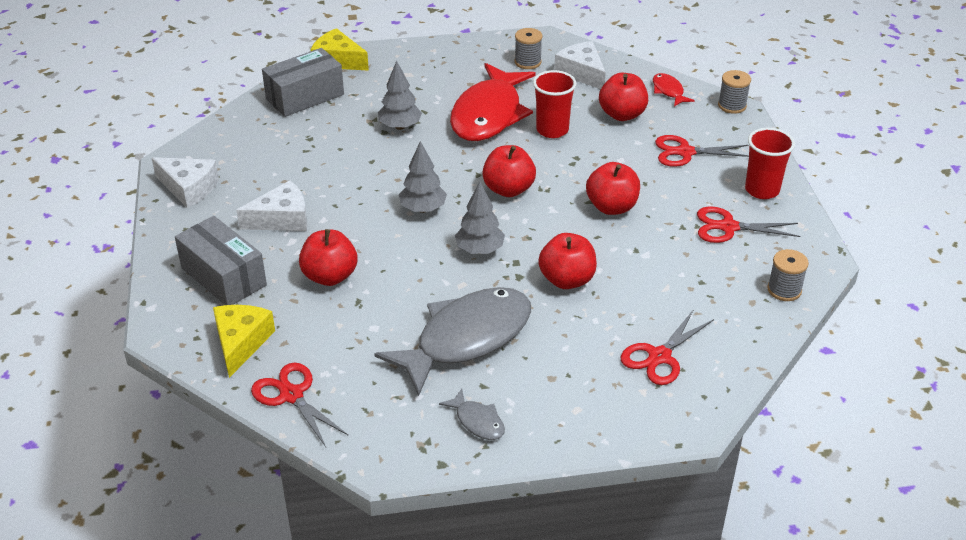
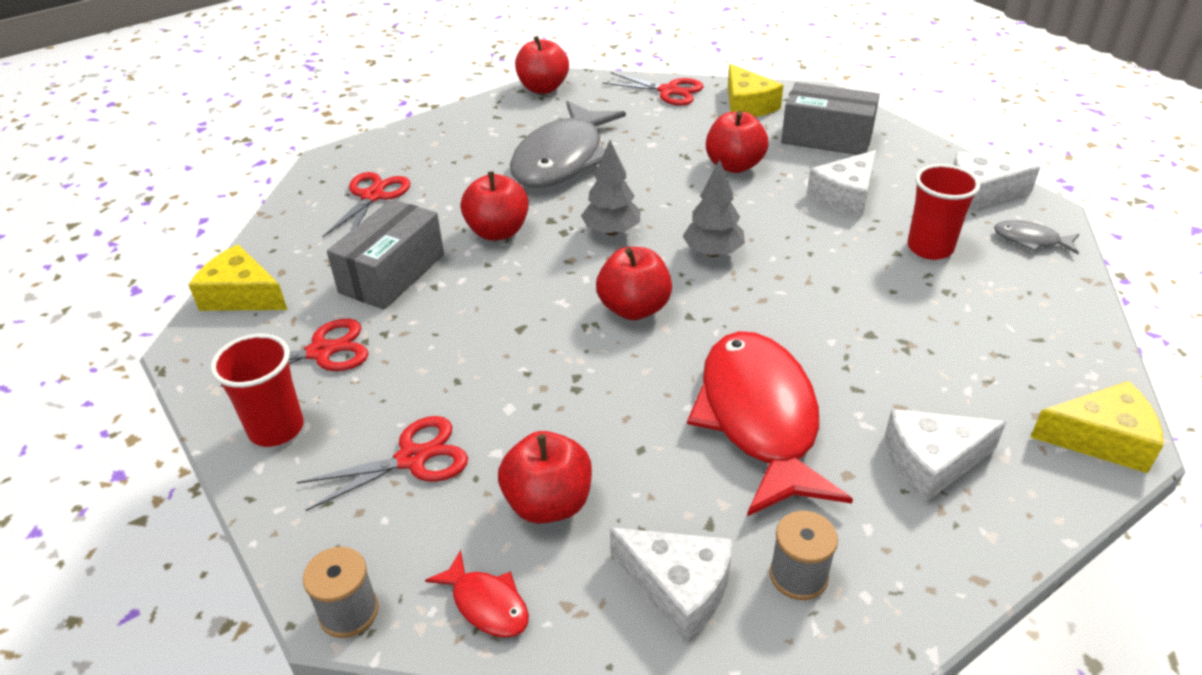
camera: 155 degrees right, 0 degrees up
grey box [262,48,344,117] -> grey box moved to [327,199,444,310]
grey tree [378,61,422,130] -> none
grey fish [439,389,505,440] -> grey fish moved to [994,220,1079,254]
red cup [533,70,576,138] -> red cup moved to [907,164,980,260]
red apple [586,162,640,215] -> red apple moved to [515,36,569,94]
grey spool [767,249,809,301] -> yellow cheese [189,245,287,311]
none -> white cheese [884,409,1006,502]

